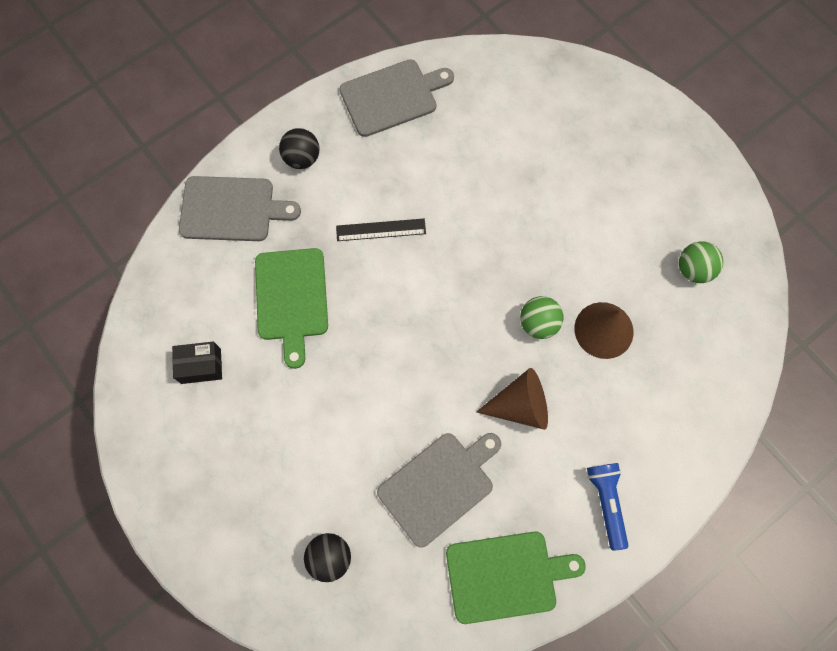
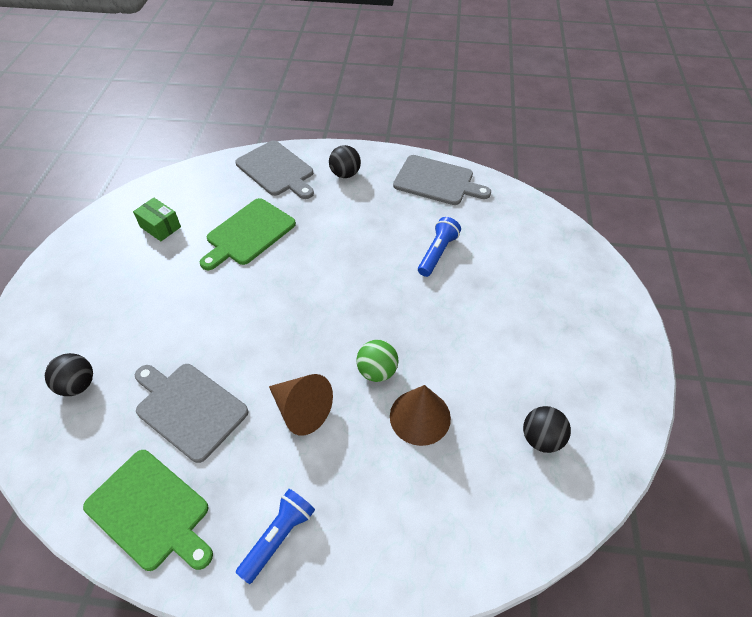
camera: 45 degrees right, 20 degrees down
black box [172,341,222,384] -> green box [133,198,181,241]
black ruler [336,219,426,241] -> none
grey cutting board [377,433,501,548] -> grey cutting board turned 150 degrees counterclockwise [135,364,249,463]
green ball [679,241,723,283] -> black ball [523,406,571,453]
none -> blue flashlight [418,217,461,277]

